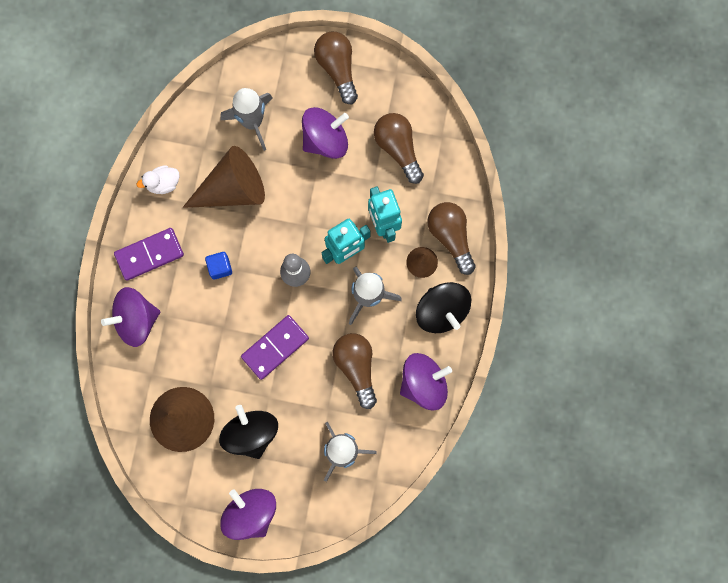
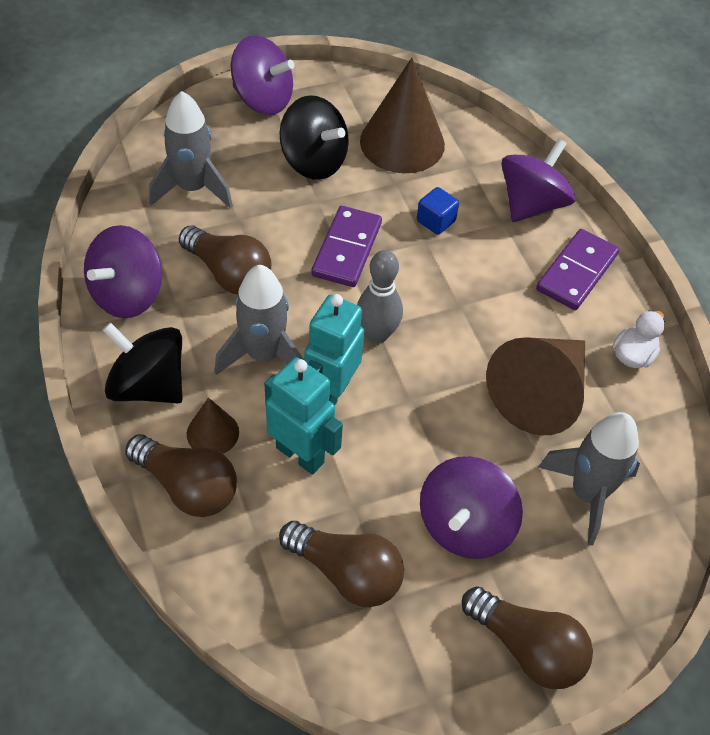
camera: 145 degrees right, 25 degrees down
blue cube [205,252,232,280] -> blue cube moved to [417,187,459,235]

